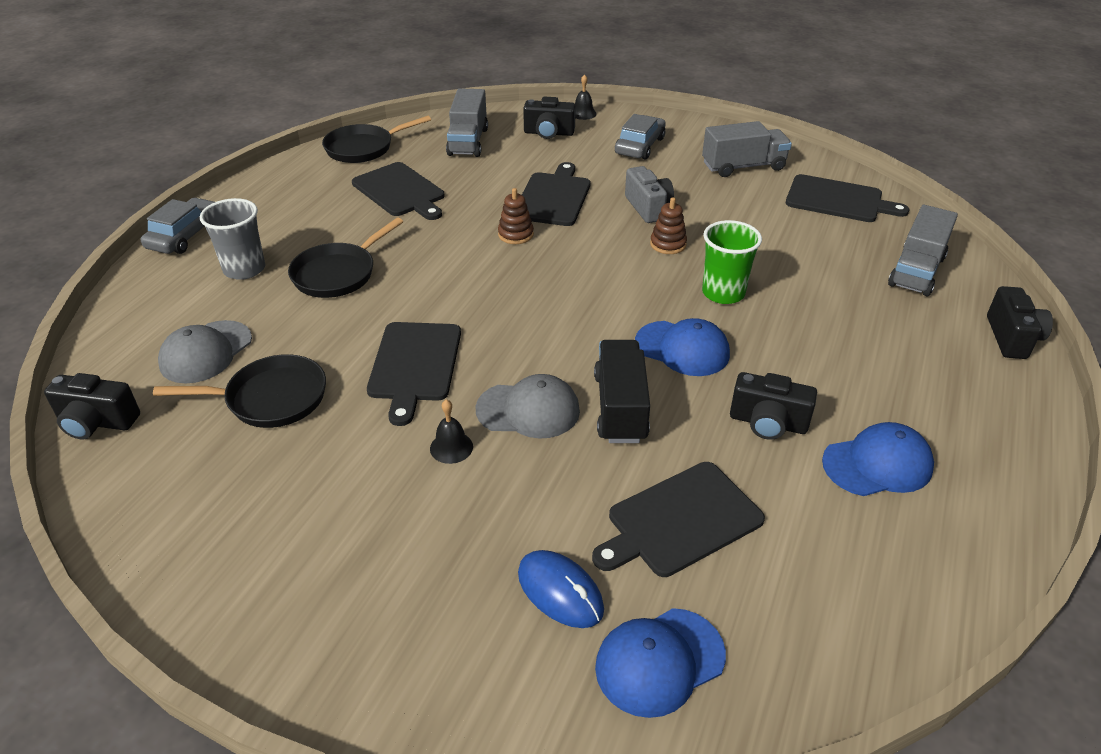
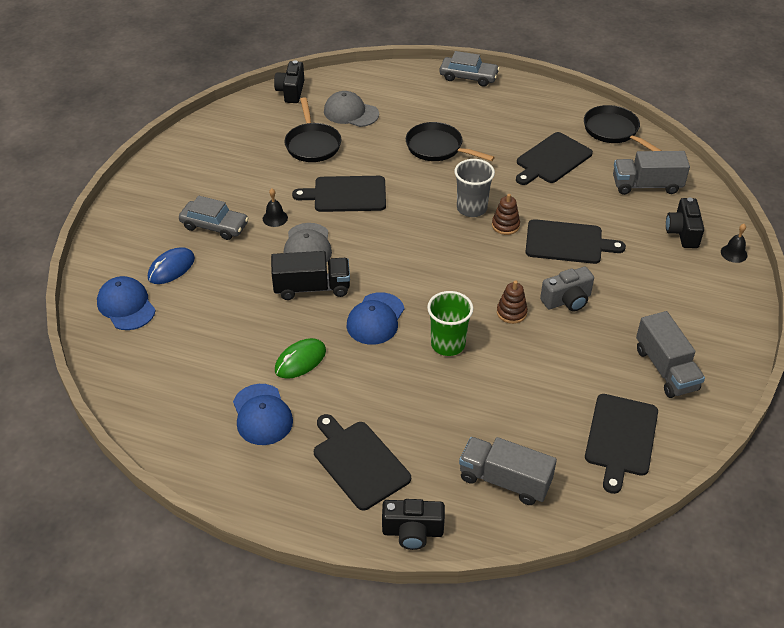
camera: 85 degrees right, 5 degrees up
grey cup [200,198,265,280] -> grey cup moved to [454,159,495,217]
black cutting board [592,462,765,577] -> black cutting board moved to [314,414,411,510]
grey car [615,114,666,160] -> grey car moved to [179,196,249,240]
black camera [730,372,817,440] -> green mouse [275,338,326,379]

